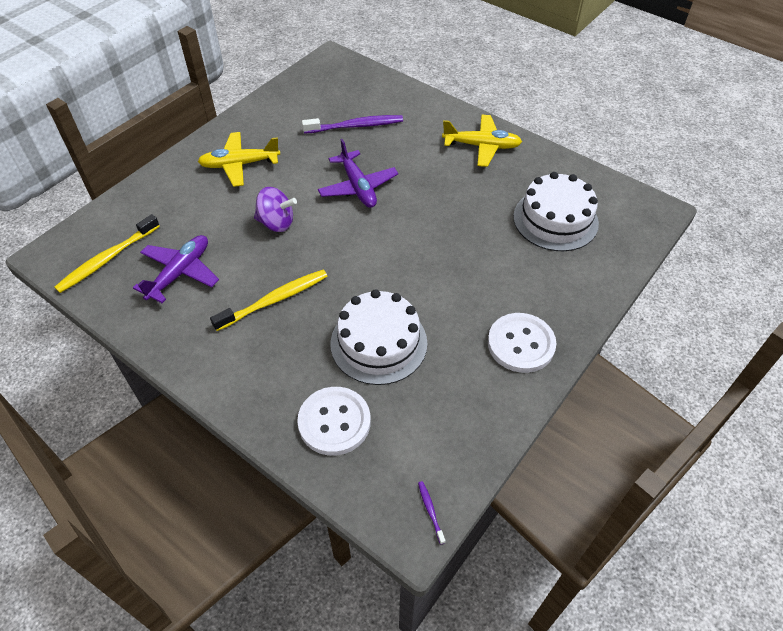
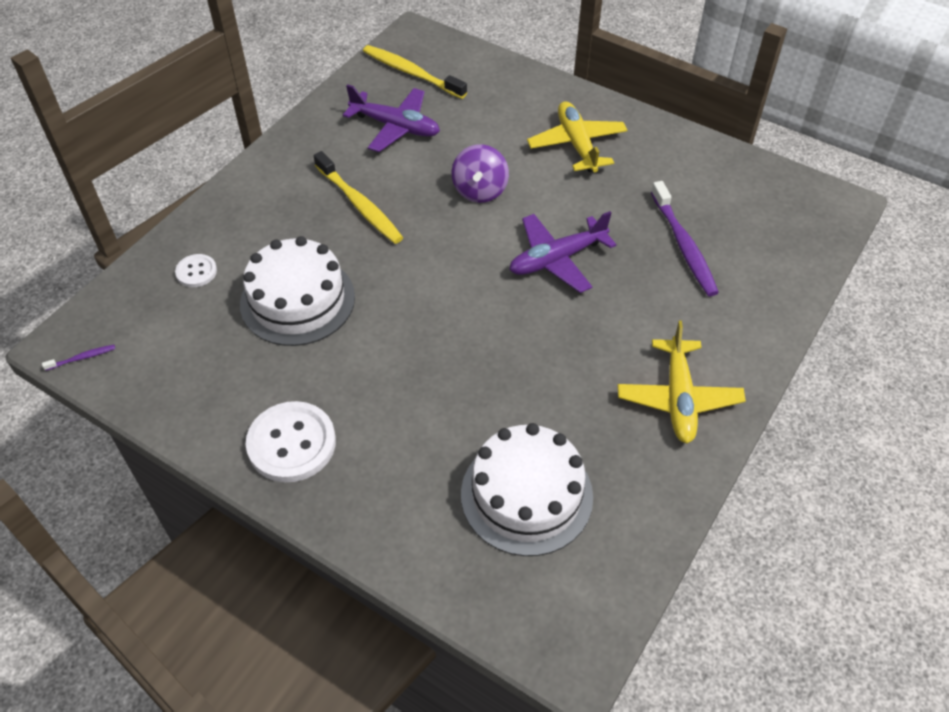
camera: 85 degrees right, 0 degrees up
white button [297,387,371,456] -> white button [175,254,217,287], size x0.52

